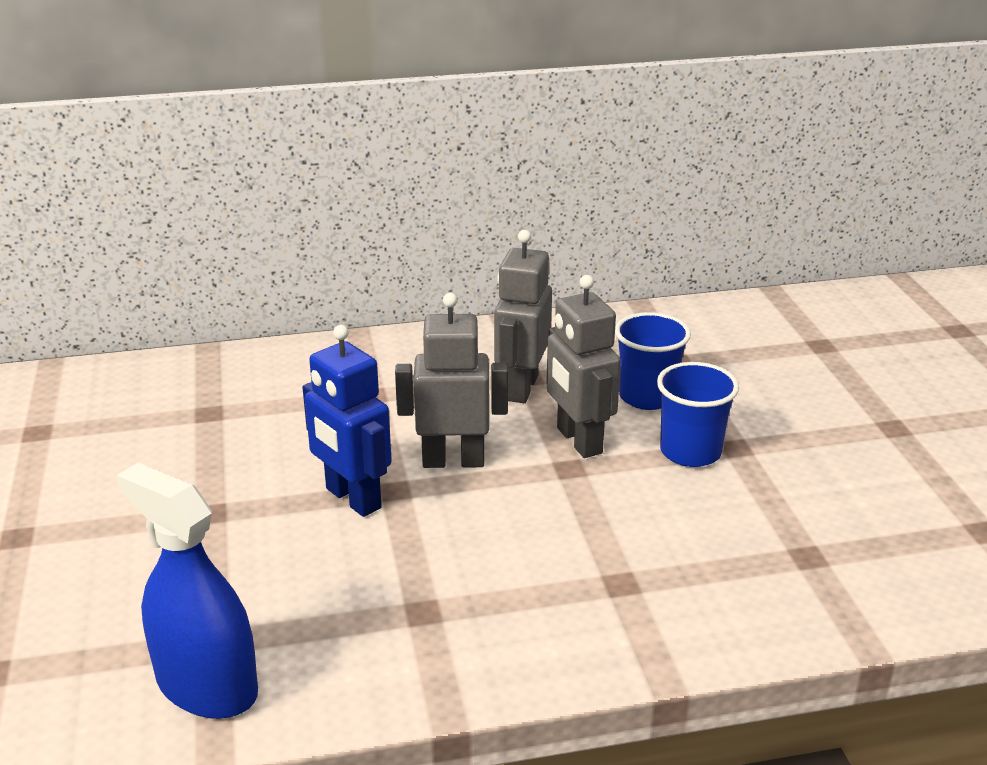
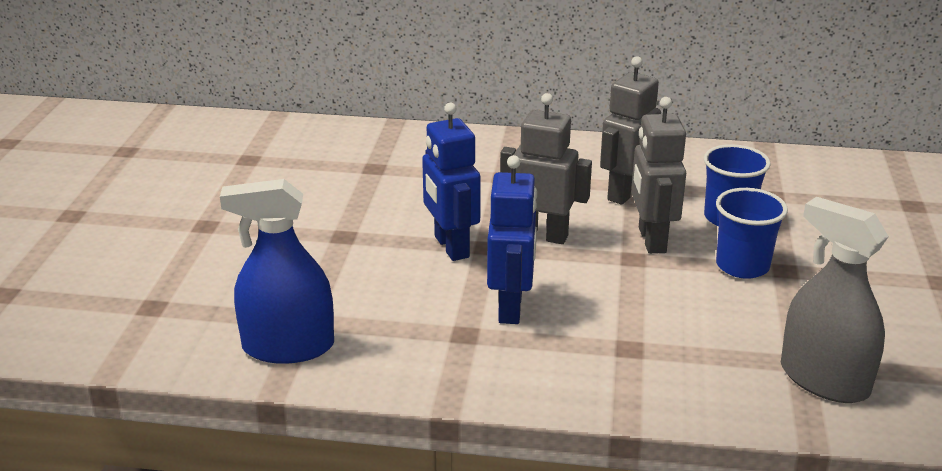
camera: 20 degrees right, 0 degrees up
blue spray bottle [116,463,258,719] -> blue spray bottle turned 60 degrees counterclockwise [220,179,334,364]
none -> blue robot [487,155,537,324]
none -> grey spray bottle [781,197,889,403]

